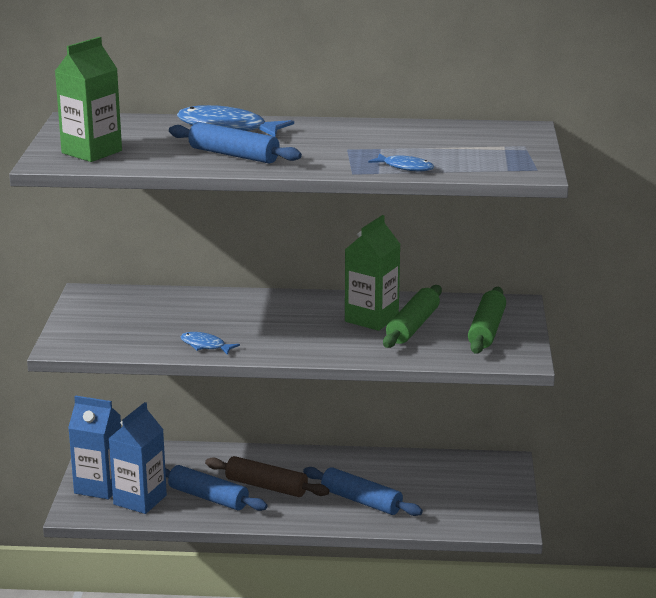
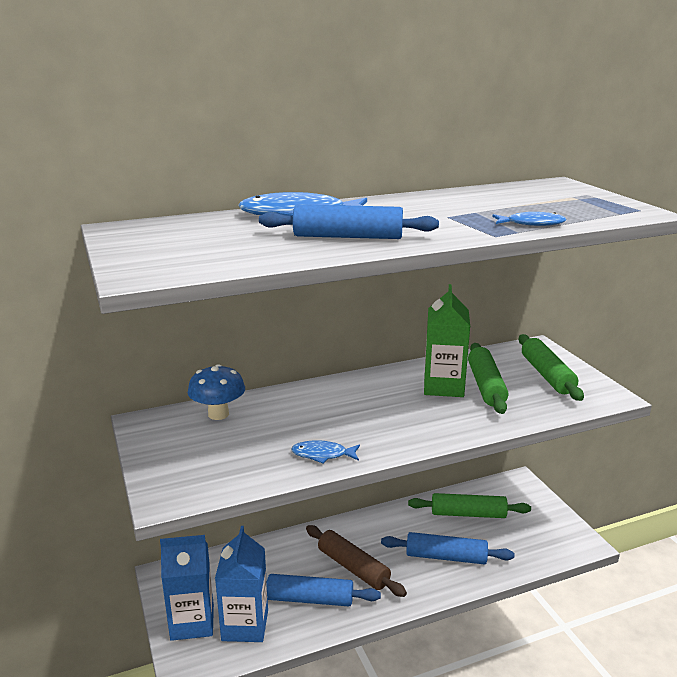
camera: 25 degrees left, 0 degrees up
green carton [55,37,122,162] -> none
brown rolling pin [205,456,329,497] -> brown rolling pin turned 45 degrees clockwise [306,525,407,597]
none -> blue mushroom [188,364,245,420]
none -> green rolling pin [408,493,531,518]

